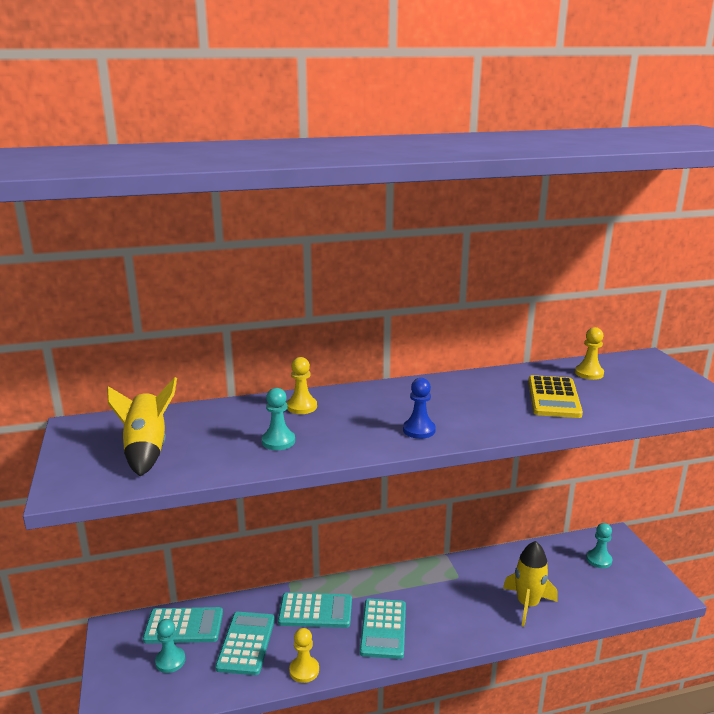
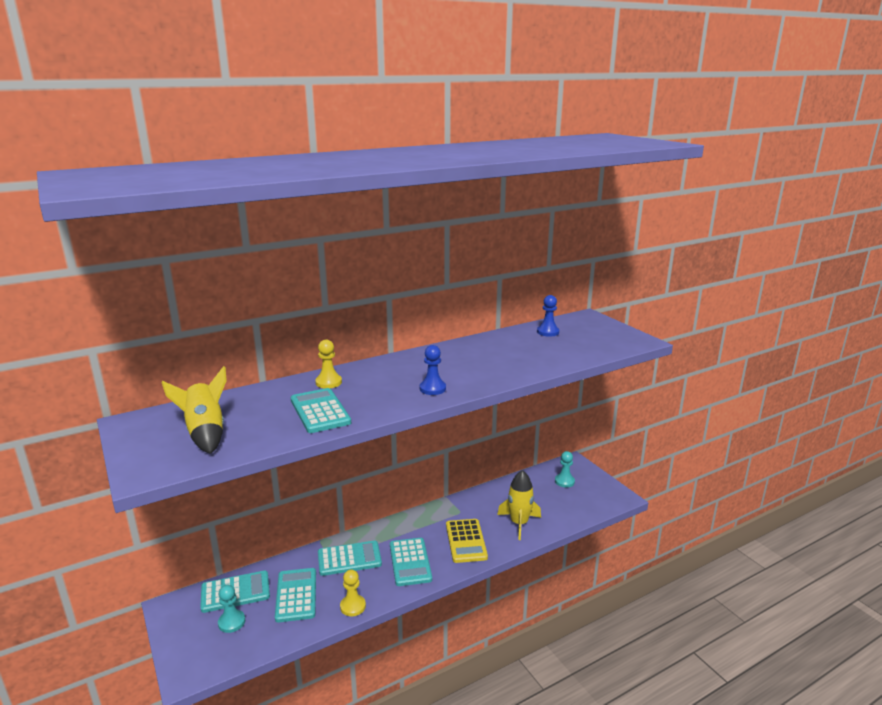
camera: 15 degrees left, 0 degrees up
turquoise pawn [262,388,295,450] -> turquoise calculator [291,388,351,433]
yellow calculator [528,375,583,418] -> yellow calculator moved to [446,519,488,563]
yellow pawn [575,327,604,380] -> blue pawn [537,295,559,337]

